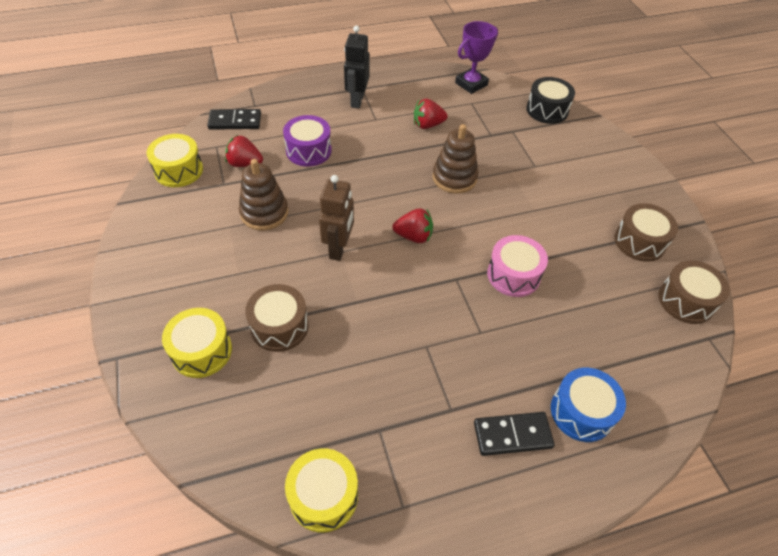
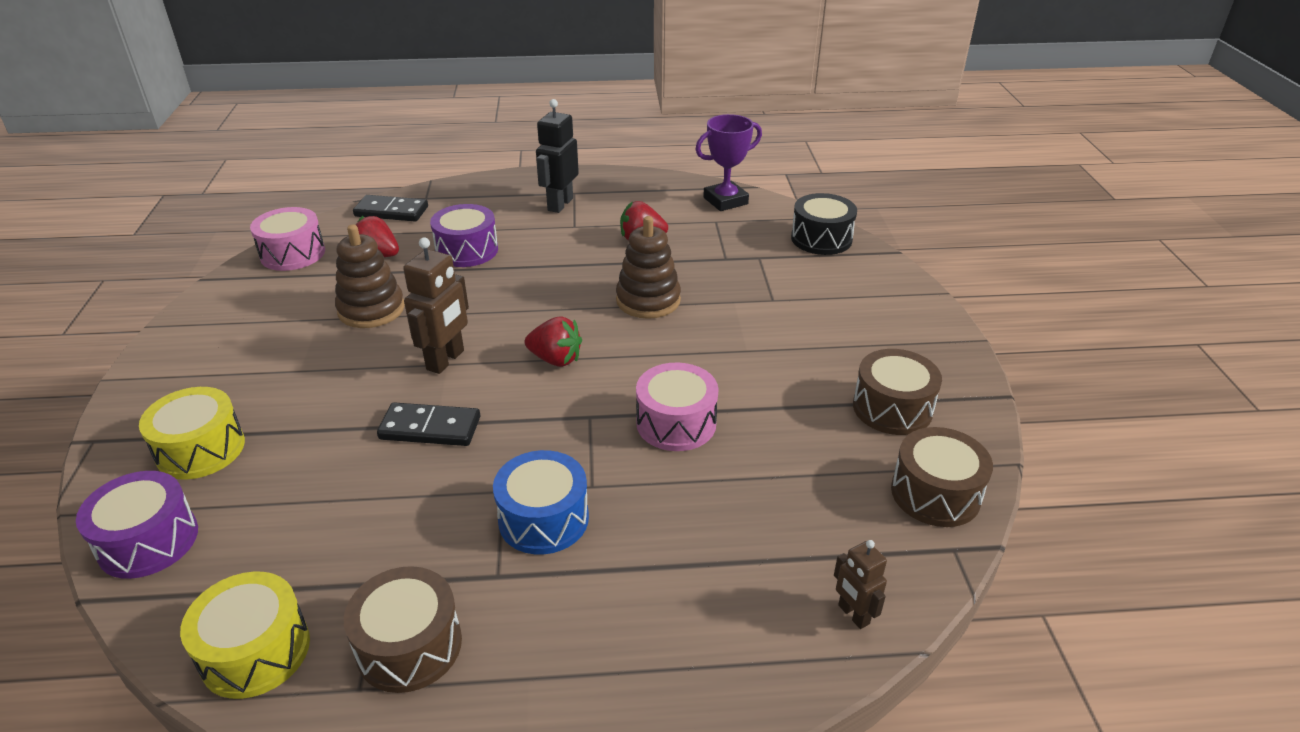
camera: 15 degrees right, 15 degrees down
yellow drum [146,134,203,187] -> pink drum [250,207,325,271]
brown drum [245,284,309,352] -> brown drum moved to [344,566,462,693]
black domino [474,412,555,456] -> black domino moved to [377,402,480,446]
blue drum [551,368,626,442] -> blue drum moved to [493,450,589,554]
none -> purple drum [76,471,198,579]
none -> brown robot [834,540,887,629]

